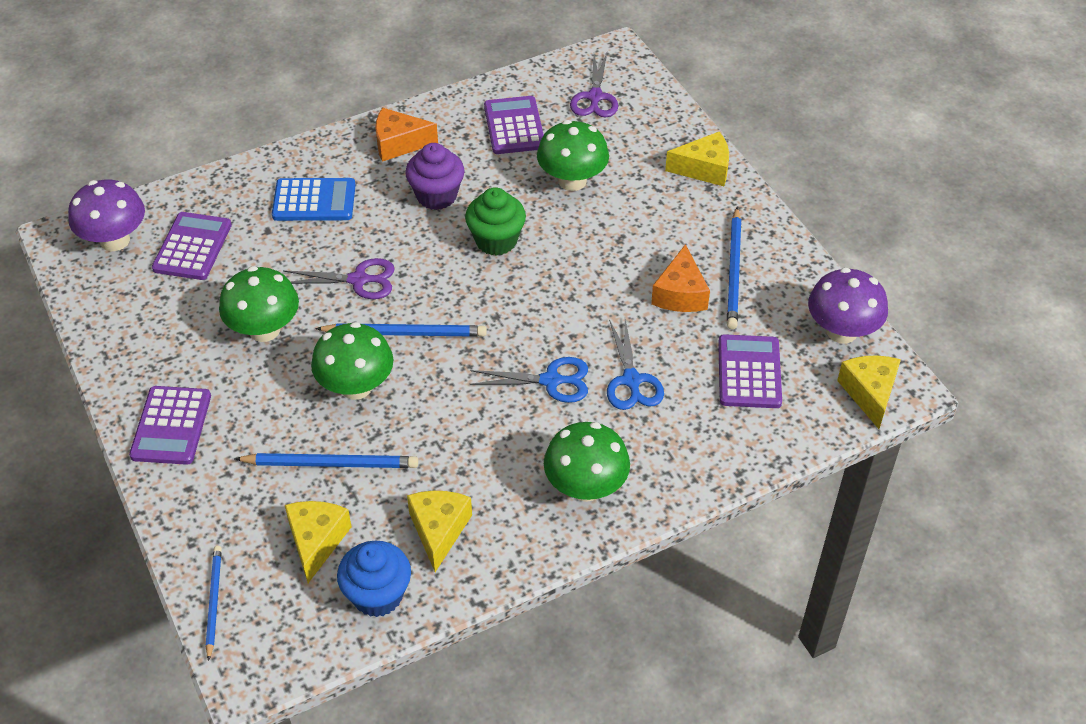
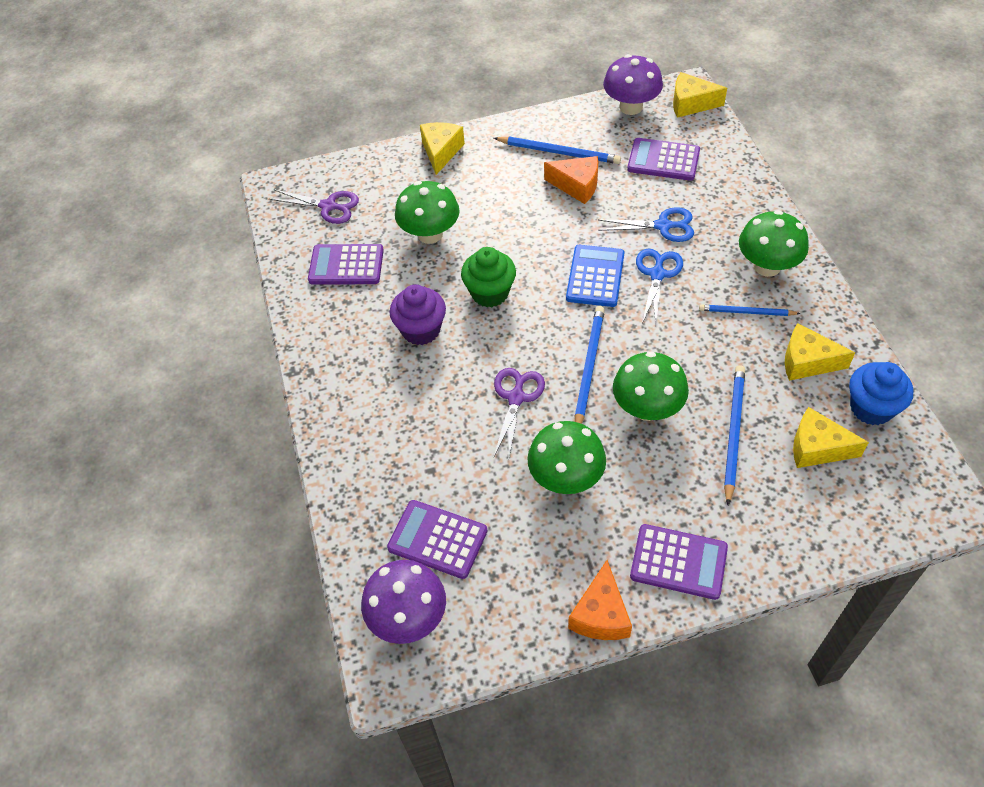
camera: 75 degrees left, 5 degrees up
blue pencil [206,546,222,661] -> blue pencil moved to [699,304,801,316]
blue calculator [272,178,356,221] -> blue calculator moved to [566,245,624,307]
orange cheese [376,108,438,162] -> orange cheese moved to [568,560,632,640]

